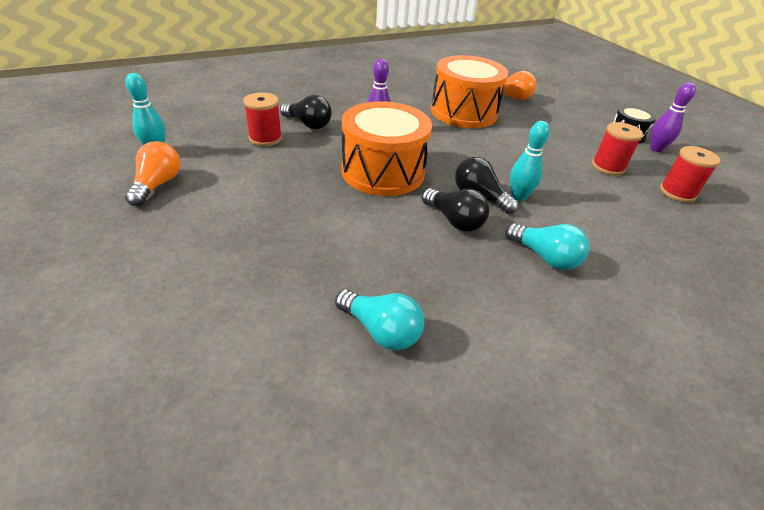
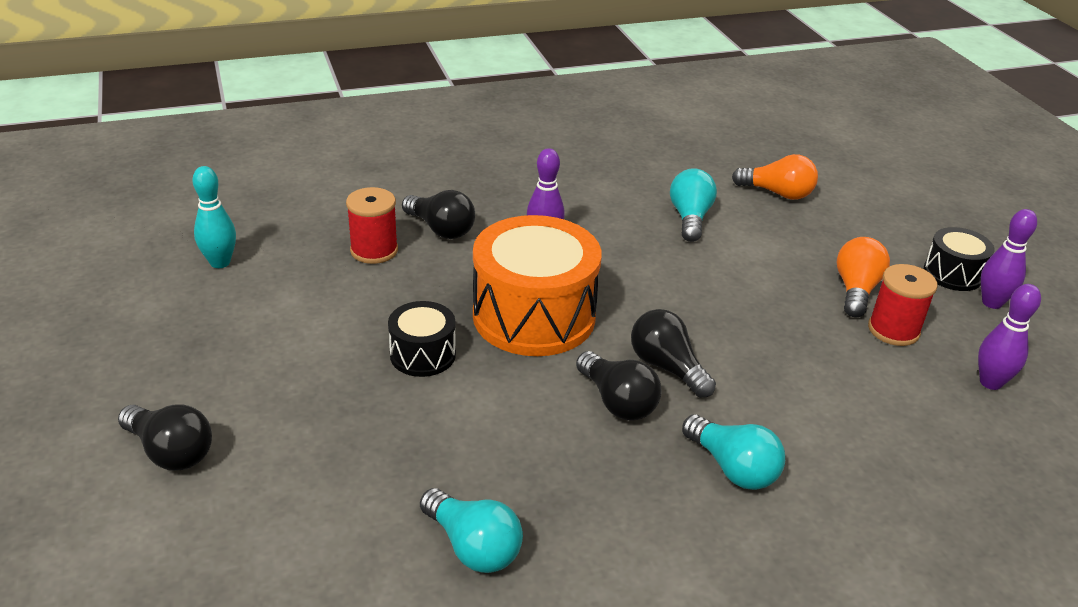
camera: 10 degrees right, 5 degrees down
orange light bulb [125,141,180,206] -> orange light bulb moved to [837,237,890,317]
orange drum [431,55,508,128] -> turquoise light bulb [670,168,717,242]
turquoise bowling pin [510,121,550,201] -> none
red spool [660,146,720,203] -> purple bowling pin [978,284,1041,390]
none -> black light bulb [118,405,212,471]
none -> black drum [388,301,456,377]

